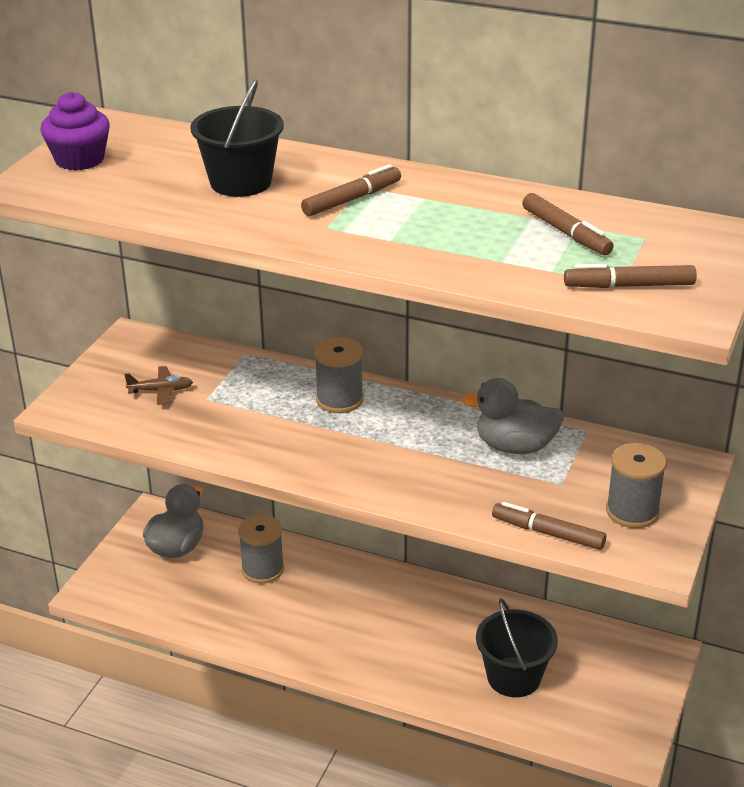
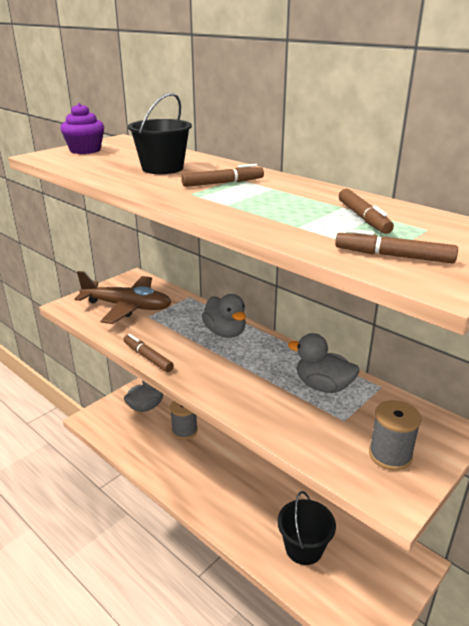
camera: 20 degrees right, 5 degrees down
brown plane [124,366,193,405] -> brown plane [75,271,171,324], size x2.40
grey spool [314,337,364,413] -> grey duck [202,294,246,338]
brown marker [492,502,606,550] -> brown marker moved to [123,334,174,372]

